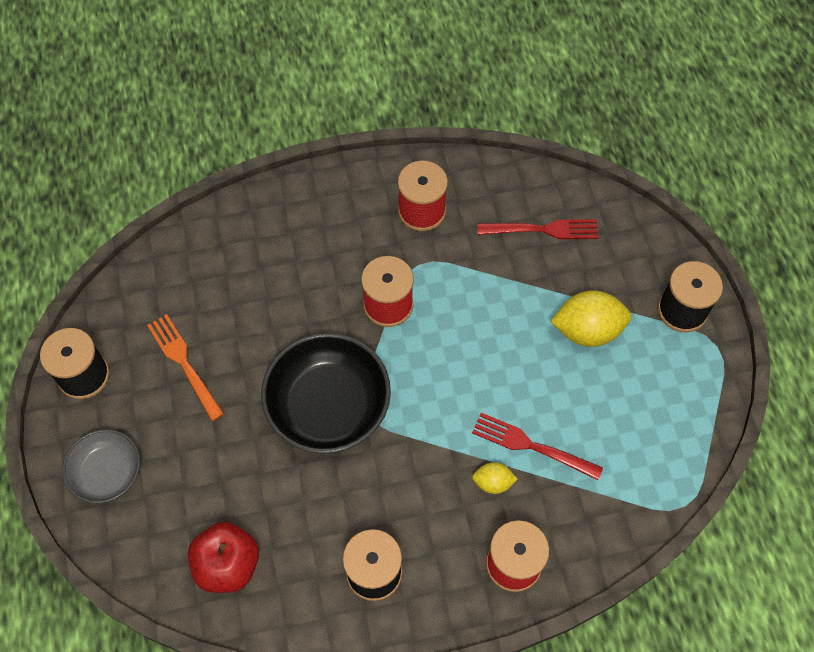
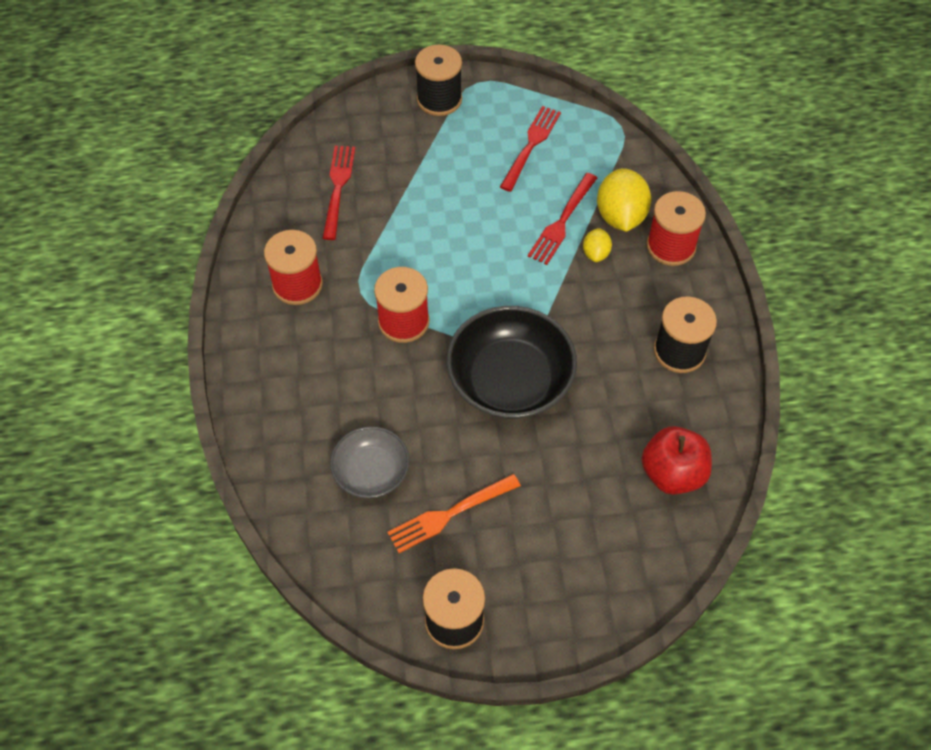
camera: 85 degrees left, 5 degrees down
grey bowl [62,429,140,503] -> grey bowl moved to [330,426,410,498]
yellow lemon [550,290,631,347] -> yellow lemon moved to [597,168,651,232]
none -> red fork [500,106,561,192]

